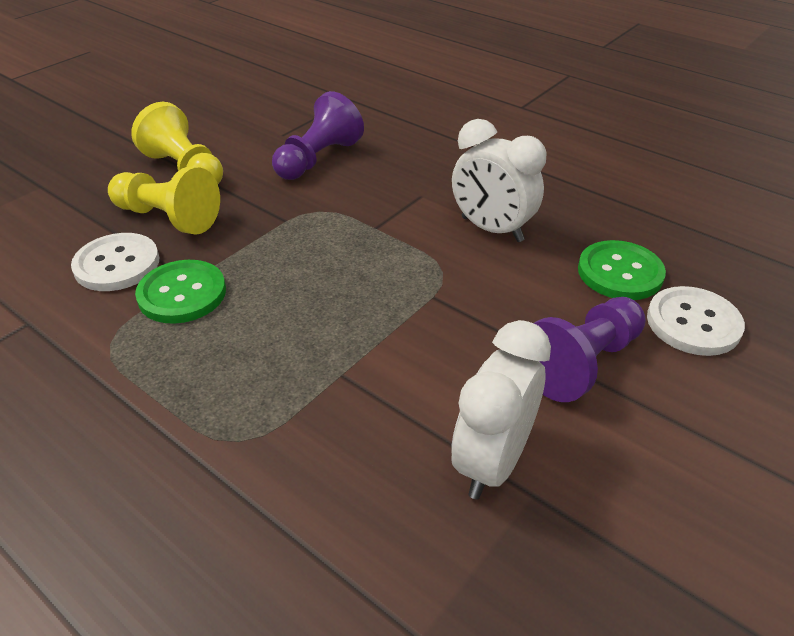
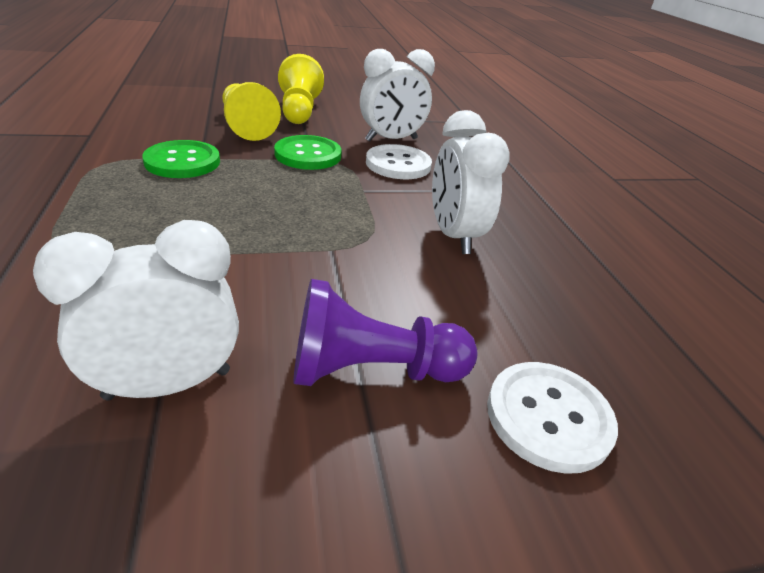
camera: 35 degrees right, 5 degrees down
white button [71,233,159,291] -> white button moved to [366,144,432,179]
purple pawn [272,91,364,180] -> white clock [360,49,435,142]
green button [578,240,666,300] -> green button moved to [274,135,342,170]

